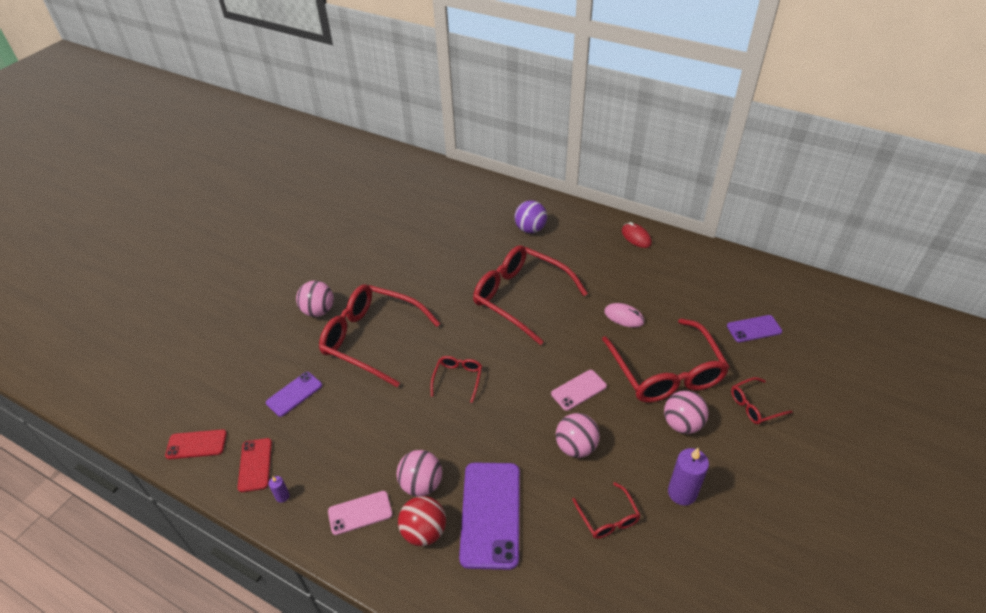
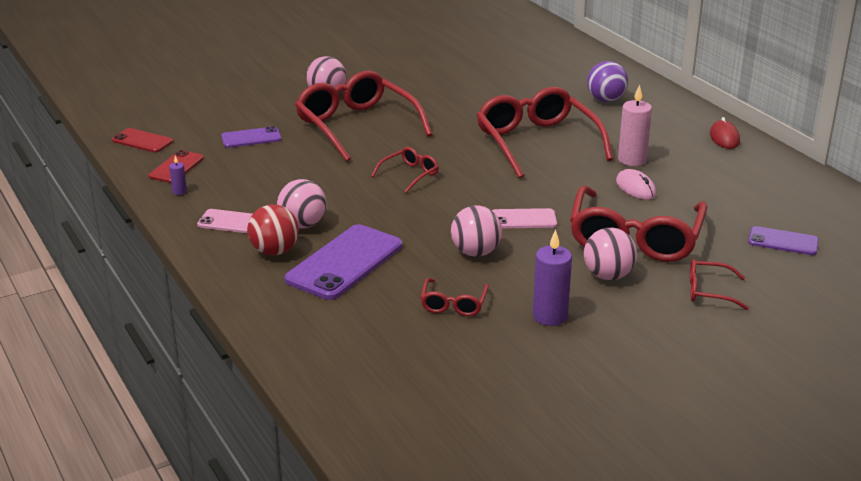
camera: 30 degrees right, 15 degrees down
none -> pink candle [618,84,652,166]

